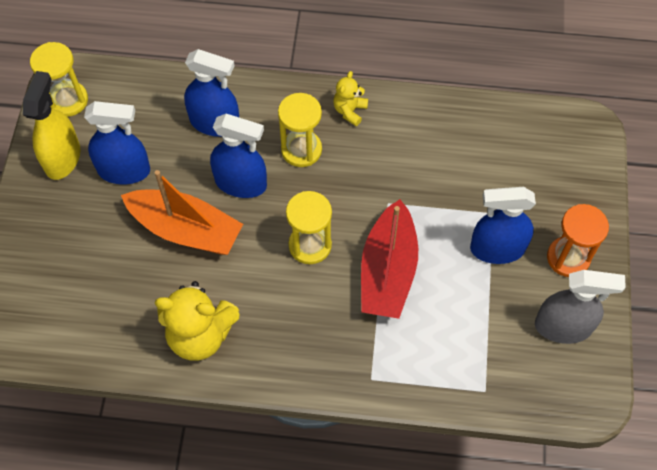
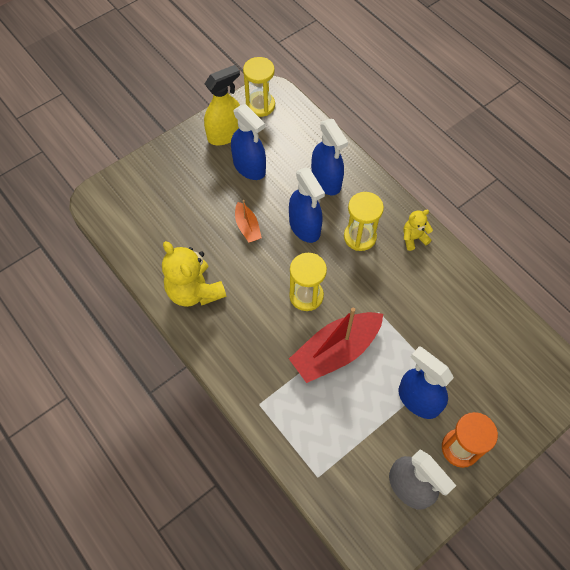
camera: 45 degrees right, 0 degrees up
orange boat [121,170,243,255] -> orange boat [235,200,262,243], size x0.51

